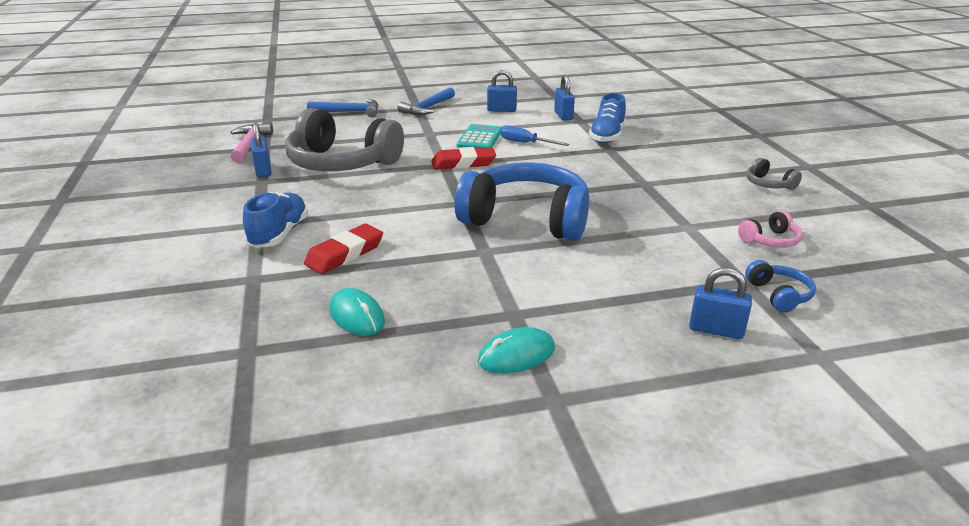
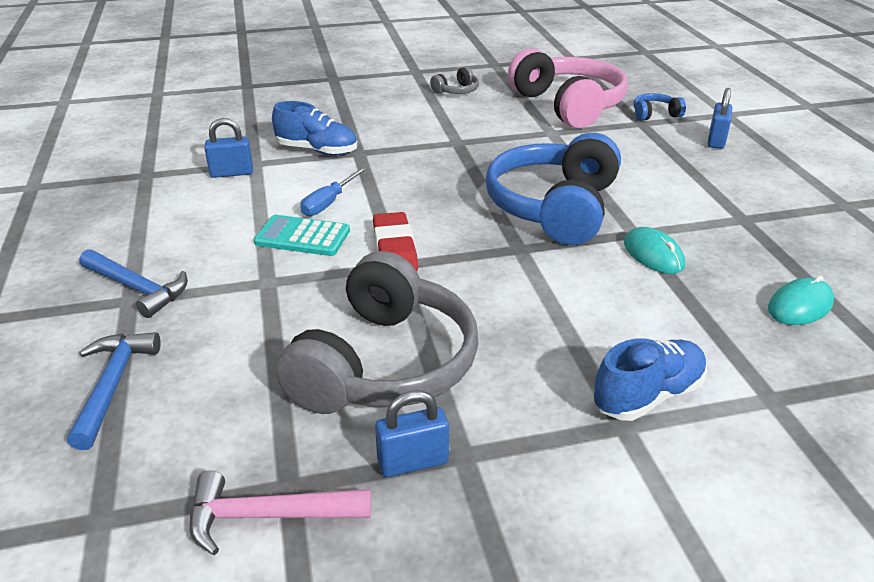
camera: 90 degrees left, 5 degrees up
blue shoe [243,192,308,248] -> blue shoe turned 135 degrees clockwise [593,338,707,421]
red eraser [304,224,383,274] -> none
turquoise mouse [478,327,555,374] -> turquoise mouse moved to [624,227,685,274]
blue padlock [487,70,517,112] -> none
pink headphones [738,211,803,248] -> pink headphones [508,48,627,128], size x2.40

